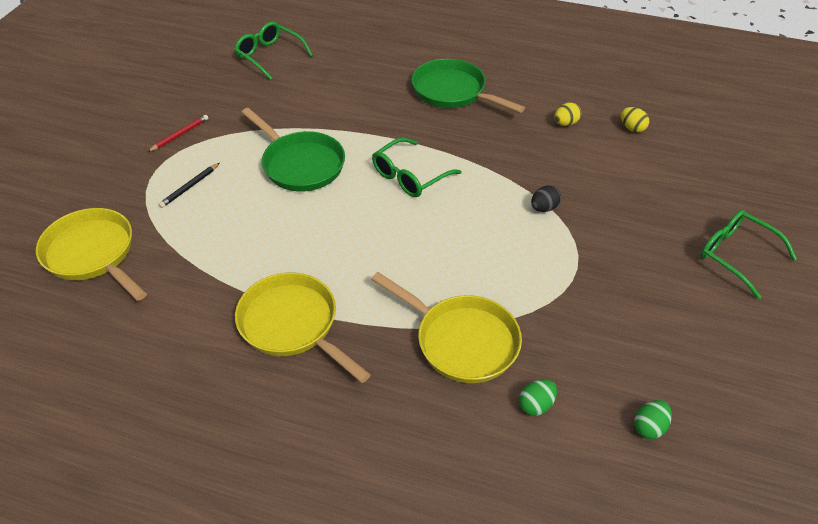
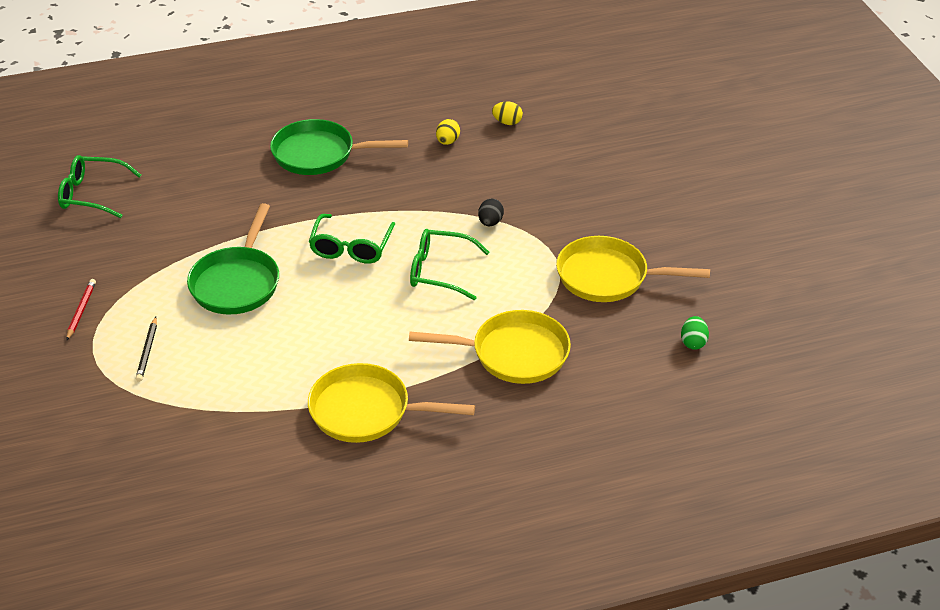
camera: 35 degrees left, 5 degrees down
yellow pan [36,208,147,301] -> yellow pan moved to [556,236,710,302]
green pan [241,108,345,192] -> green pan turned 90 degrees clockwise [187,203,279,315]
green egg [519,379,557,416] -> none
green glasses [701,210,797,299] -> green glasses moved to [410,229,490,300]

